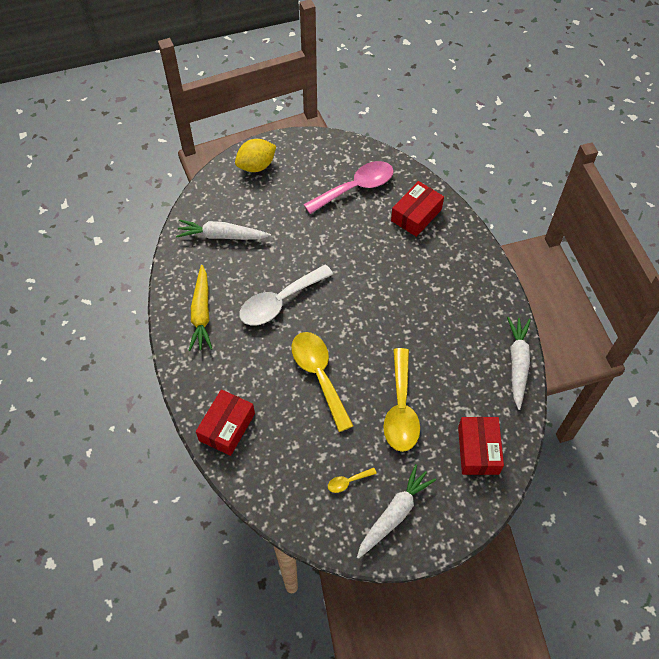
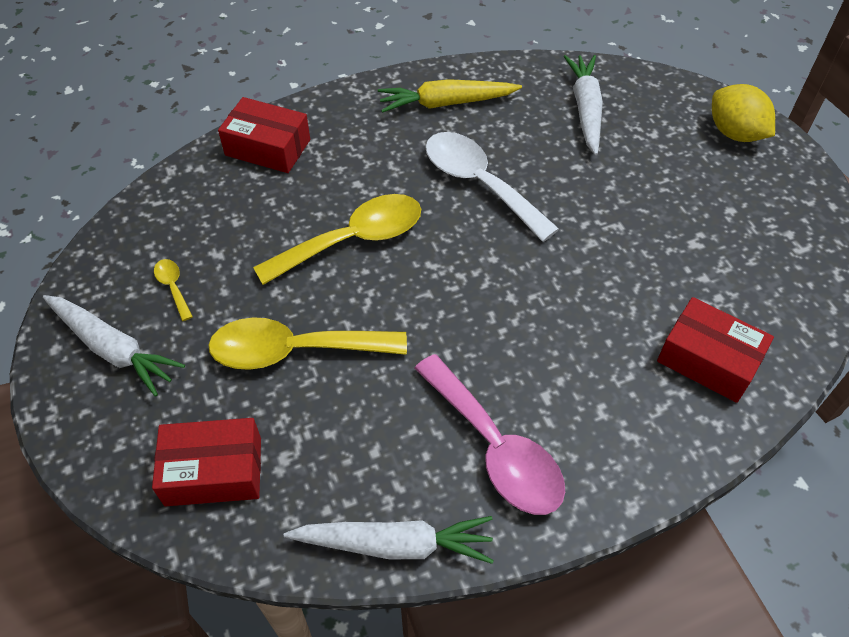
camera: 85 degrees right, 5 degrees down
pink spoon [303,161,394,214] -> pink spoon moved to [414,354,565,515]

